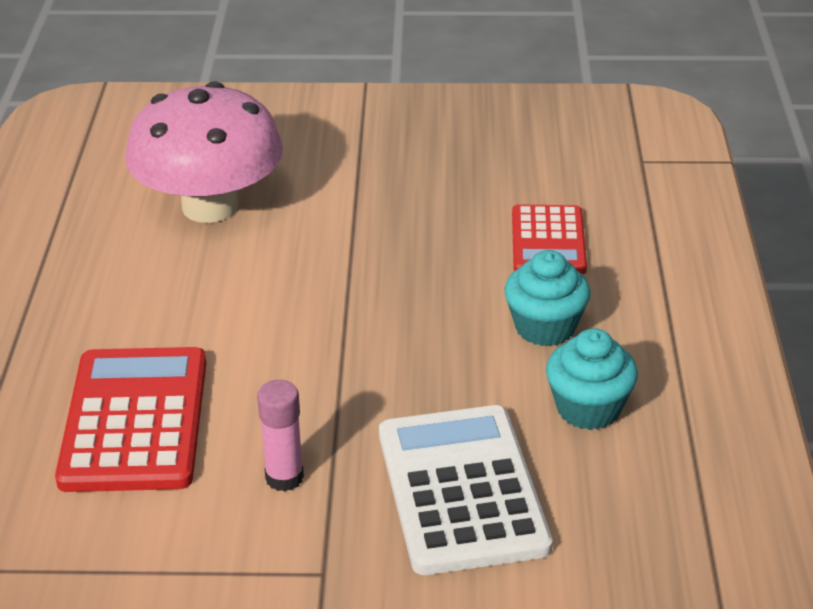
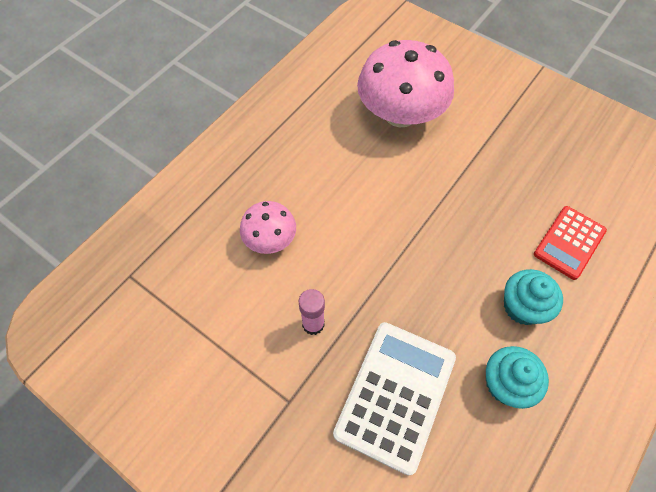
camera: 35 degrees right, 25 degrees up
red calculator [55,347,206,492] -> pink mushroom [240,201,296,254]

